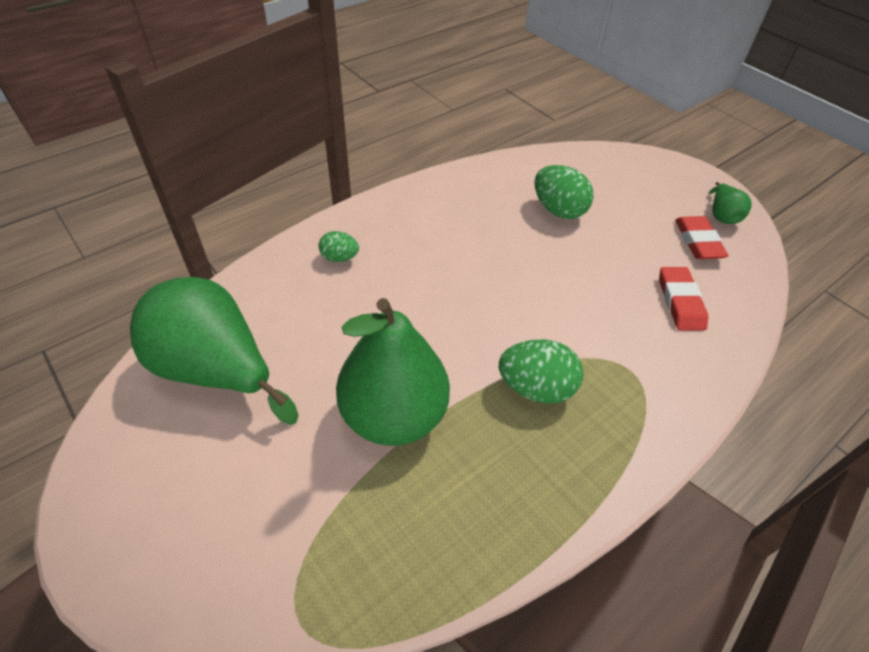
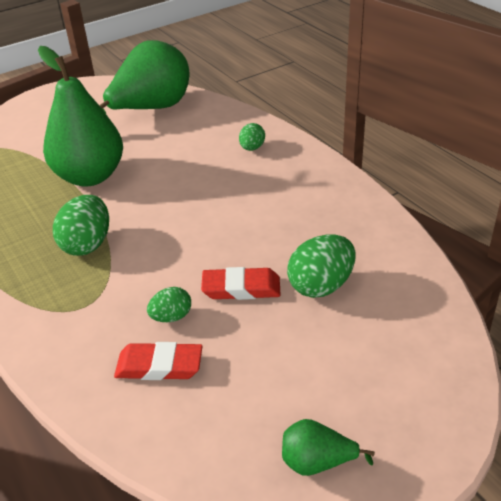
camera: 100 degrees right, 10 degrees down
red eraser [675,216,729,259] -> red eraser moved to [201,267,281,300]
none -> green egg [147,287,191,322]

